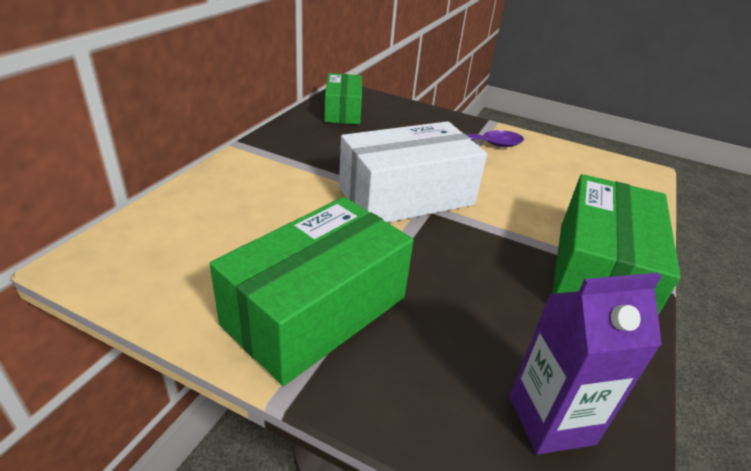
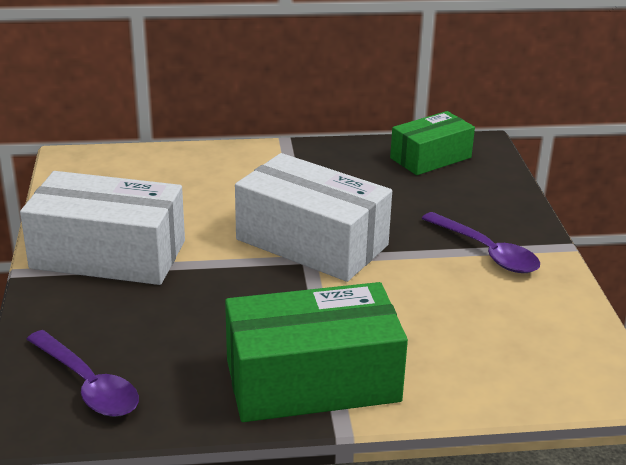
camera: 60 degrees right, 5 degrees down
green box [210,197,414,386] -> white box [20,171,185,285]
purple carton [509,273,662,454] -> purple spoon [26,330,139,417]

